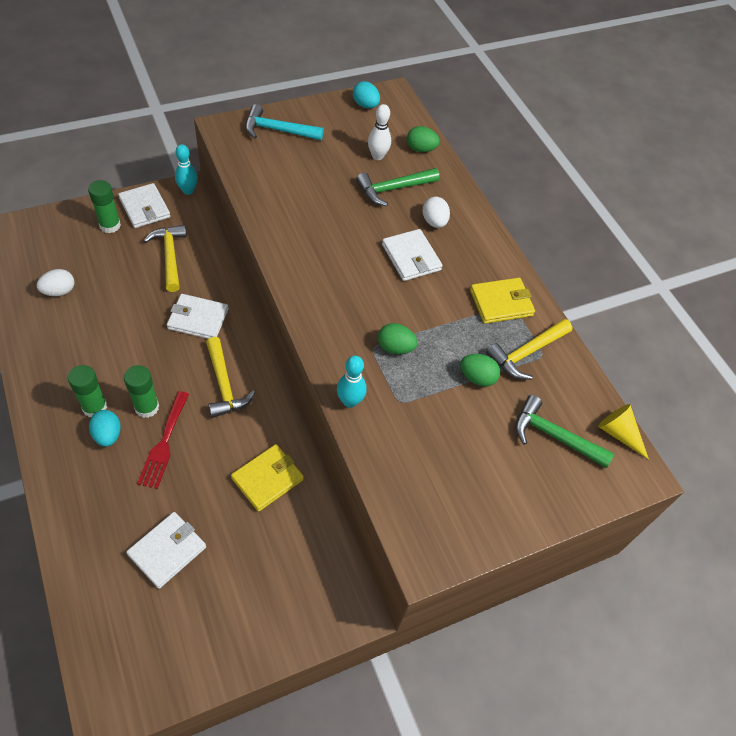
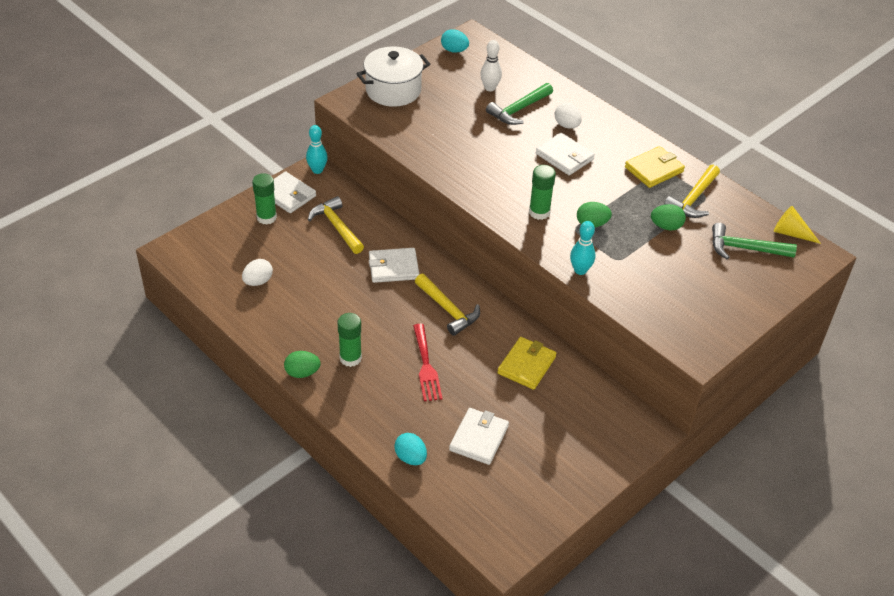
camera: 15 degrees left, 10 degrees down
turquoise egg [89,410,121,447] -> turquoise egg moved to [394,433,427,465]
green glue stick [124,365,159,418] -> green glue stick moved to [529,165,556,220]
turquoise hammer [245,104,324,140] -> white pot [356,46,430,107]
green egg [407,126,440,152] -> green egg moved to [284,351,321,378]

